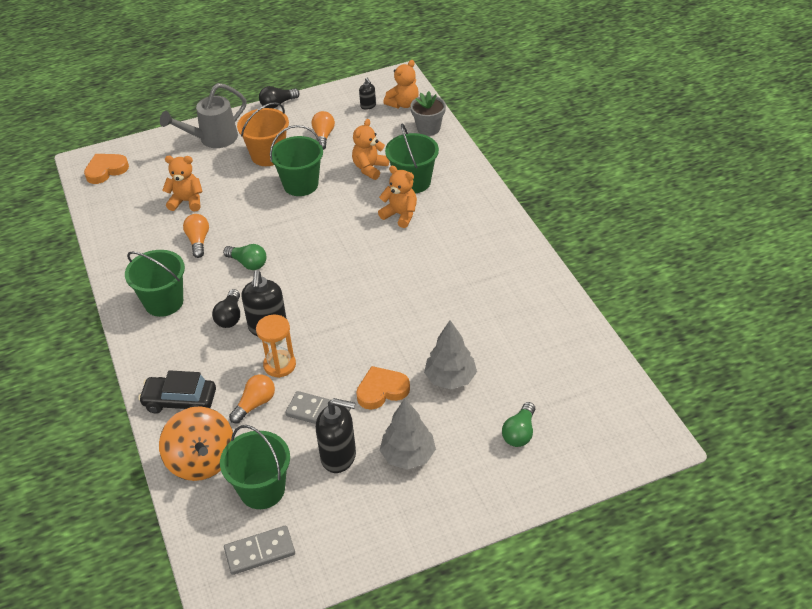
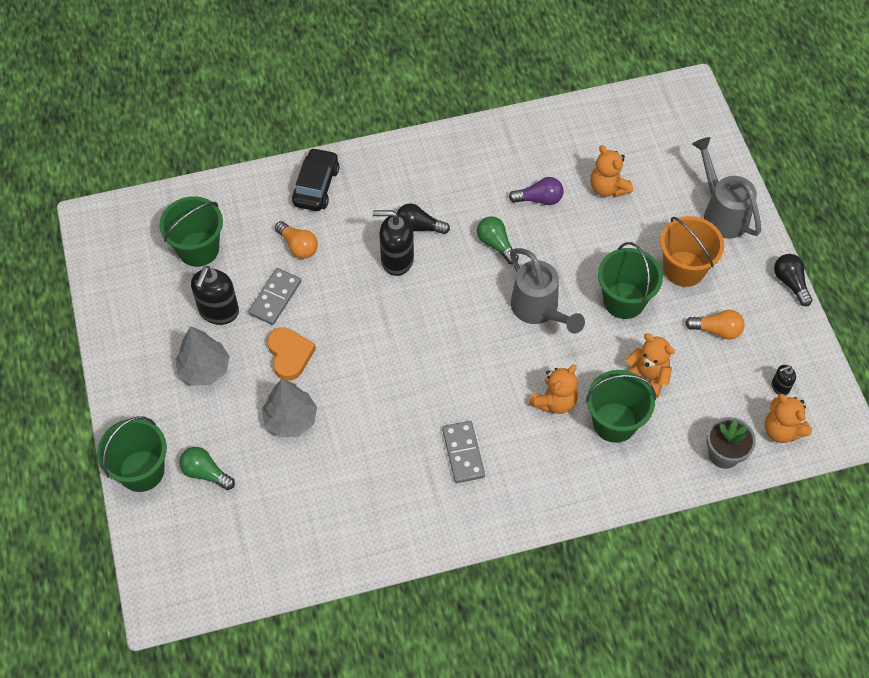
camera: 95 degrees right, 15 degrees up
orange heart [84,154,129,184] -> none
green bucket [125,250,185,317] -> green bucket moved to [97,416,167,492]
orange spinning top [159,406,233,481] -> none
orange teddy bear [162,156,203,212] -> orange teddy bear turned 135 degrees clockwise [590,145,633,197]
orange light bulb [183,214,209,258] -> purple light bulb [509,177,564,205]
green light bulb [223,244,266,270] -> green light bulb turned 105 degrees clockwise [477,216,519,264]
grey domino [224,526,295,575] -> grey domino moved to [442,421,485,483]
orange hourglass [256,315,296,378] -> none
none -> grey watering can [510,248,585,334]

